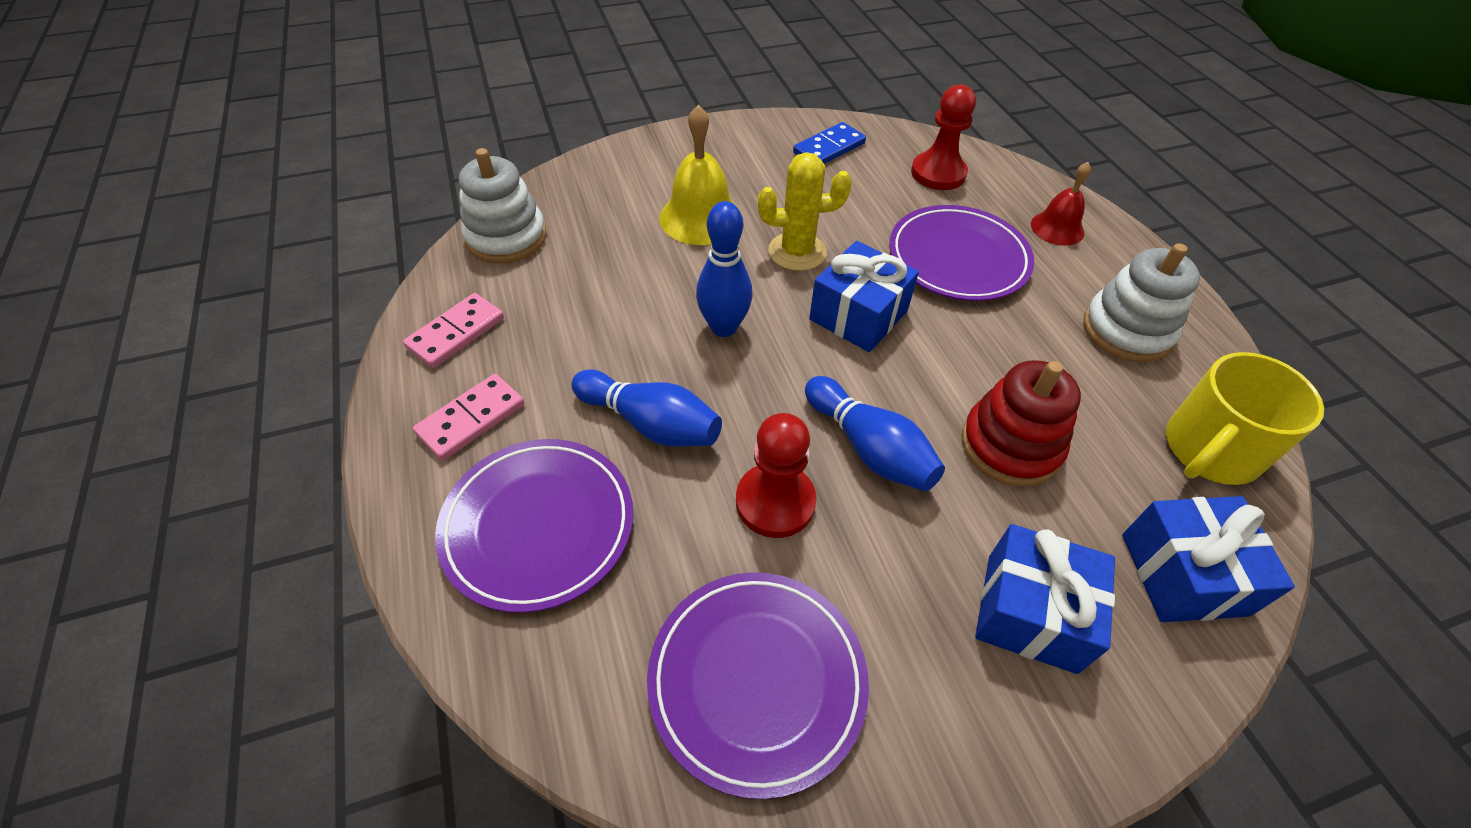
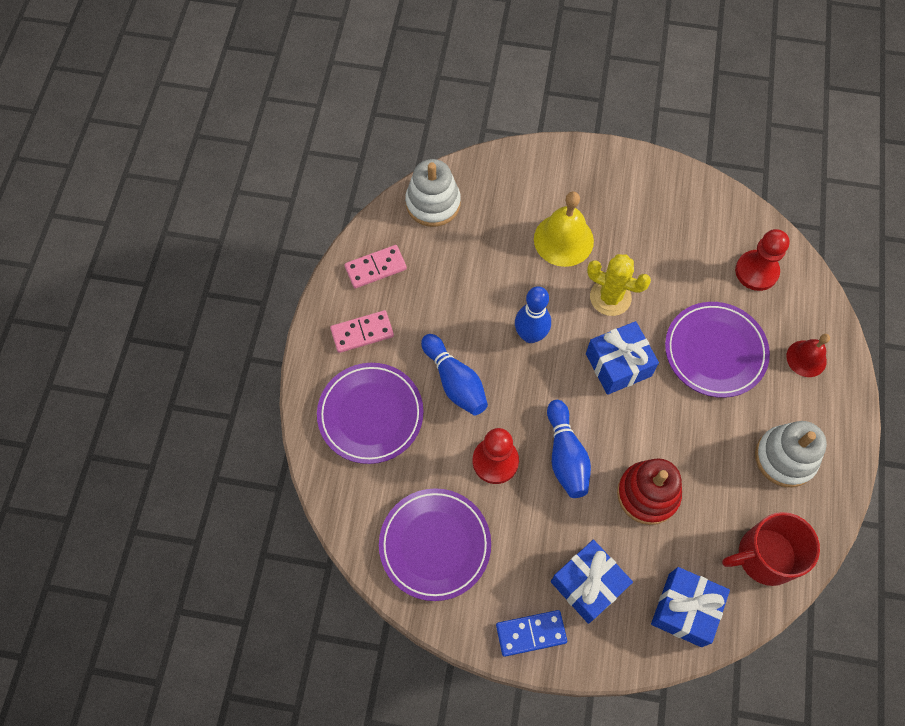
camera: 30 degrees right, 15 degrees up
blue domino [793,122,866,164] -> blue domino moved to [496,610,567,657]
yellow mug [1166,352,1324,485] -> red mug [722,512,820,586]

